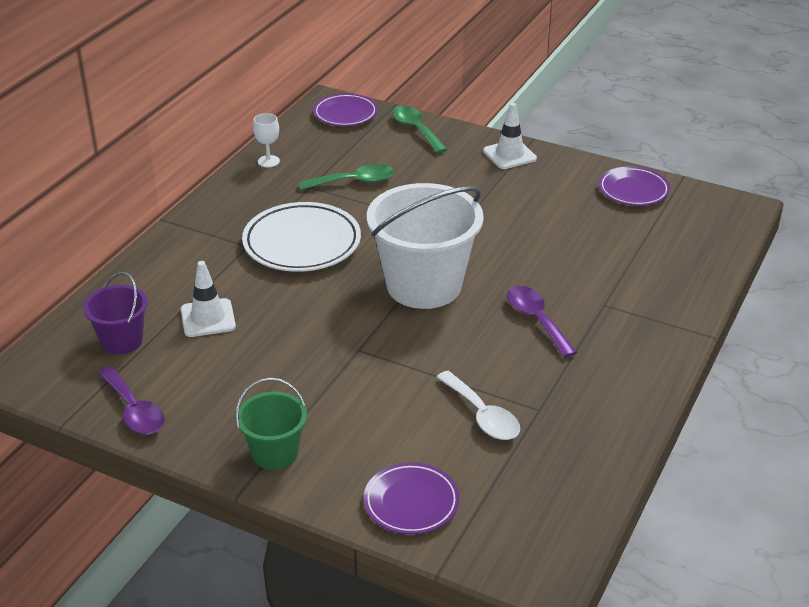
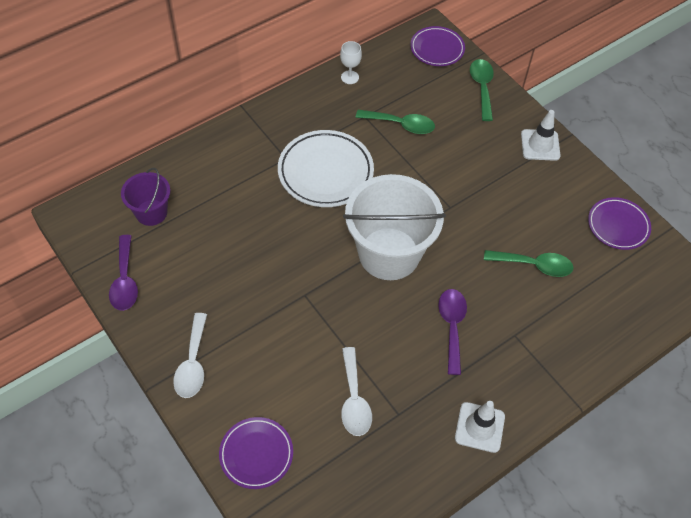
camera: 25 degrees right, 20 degrees up
white traffic cone [181,261,236,337] -> white traffic cone moved to [455,401,505,453]
green bucket [236,378,307,470] -> white spoon [173,313,207,398]
none -> green spoon [484,250,574,277]

